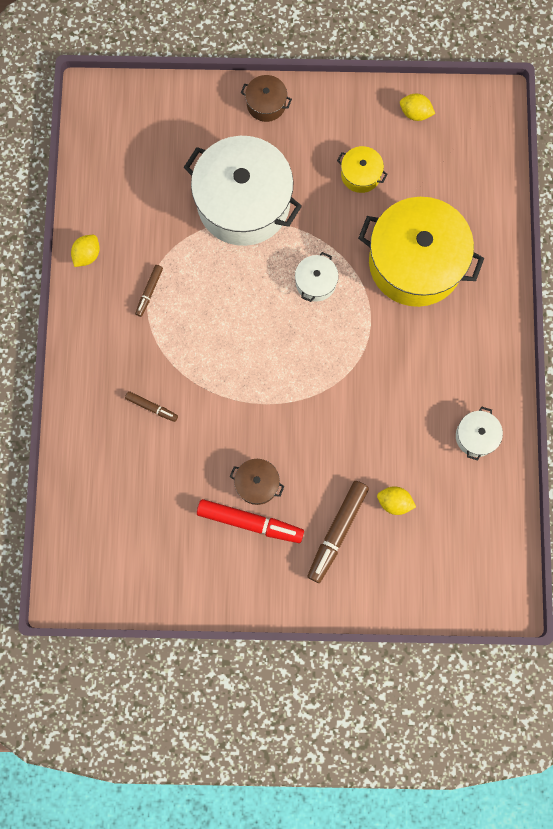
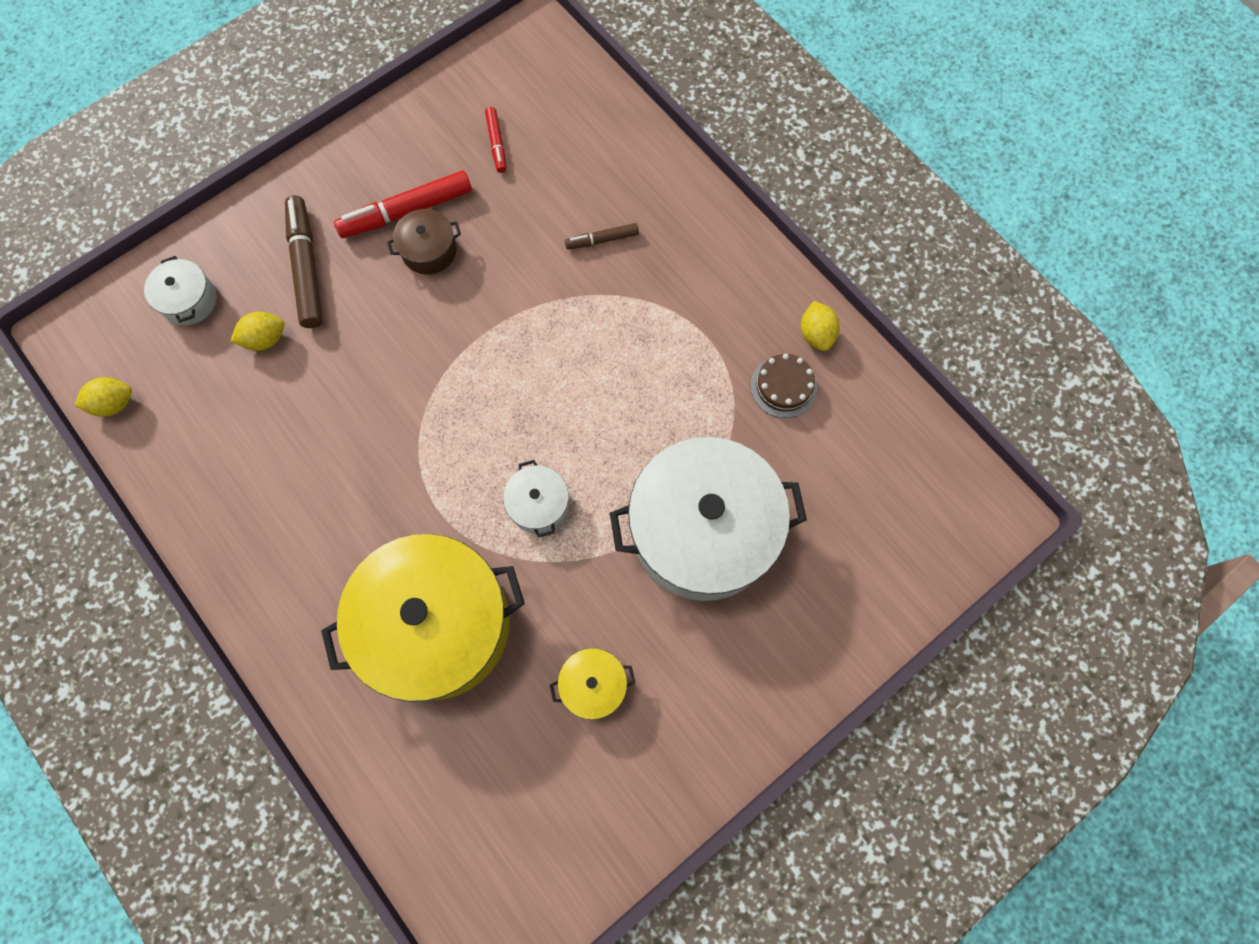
camera: 140 degrees right, 5 degrees down
brown marker [135,265,163,317] -> none
brown pot [241,75,292,122] -> none
yellow lemon [400,94,435,121] -> yellow lemon moved to [75,377,132,417]
white pot [456,406,503,461] -> white pot moved to [144,256,217,325]
none -> red marker [485,107,506,173]
none -> brown cake [751,354,817,418]

